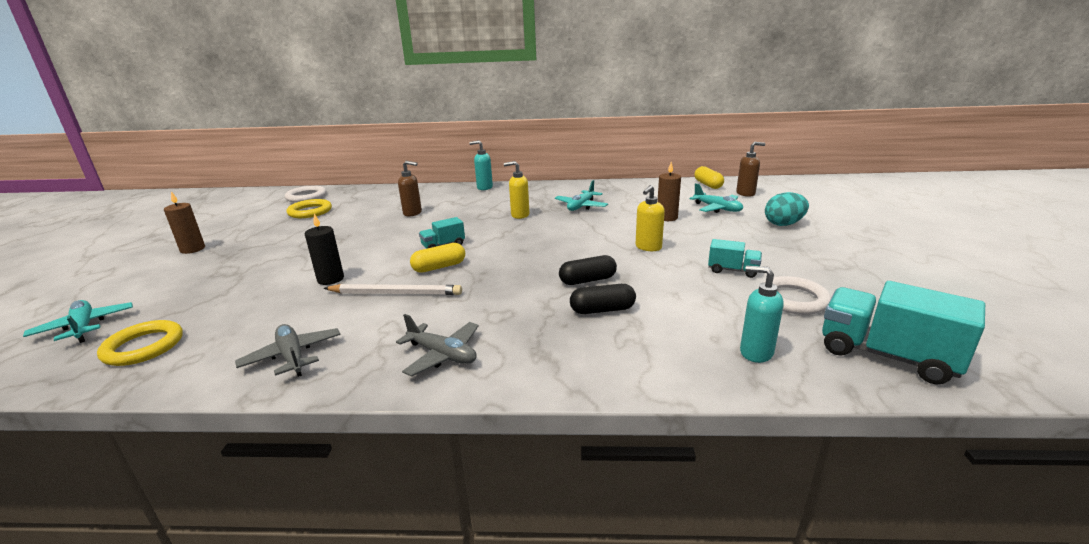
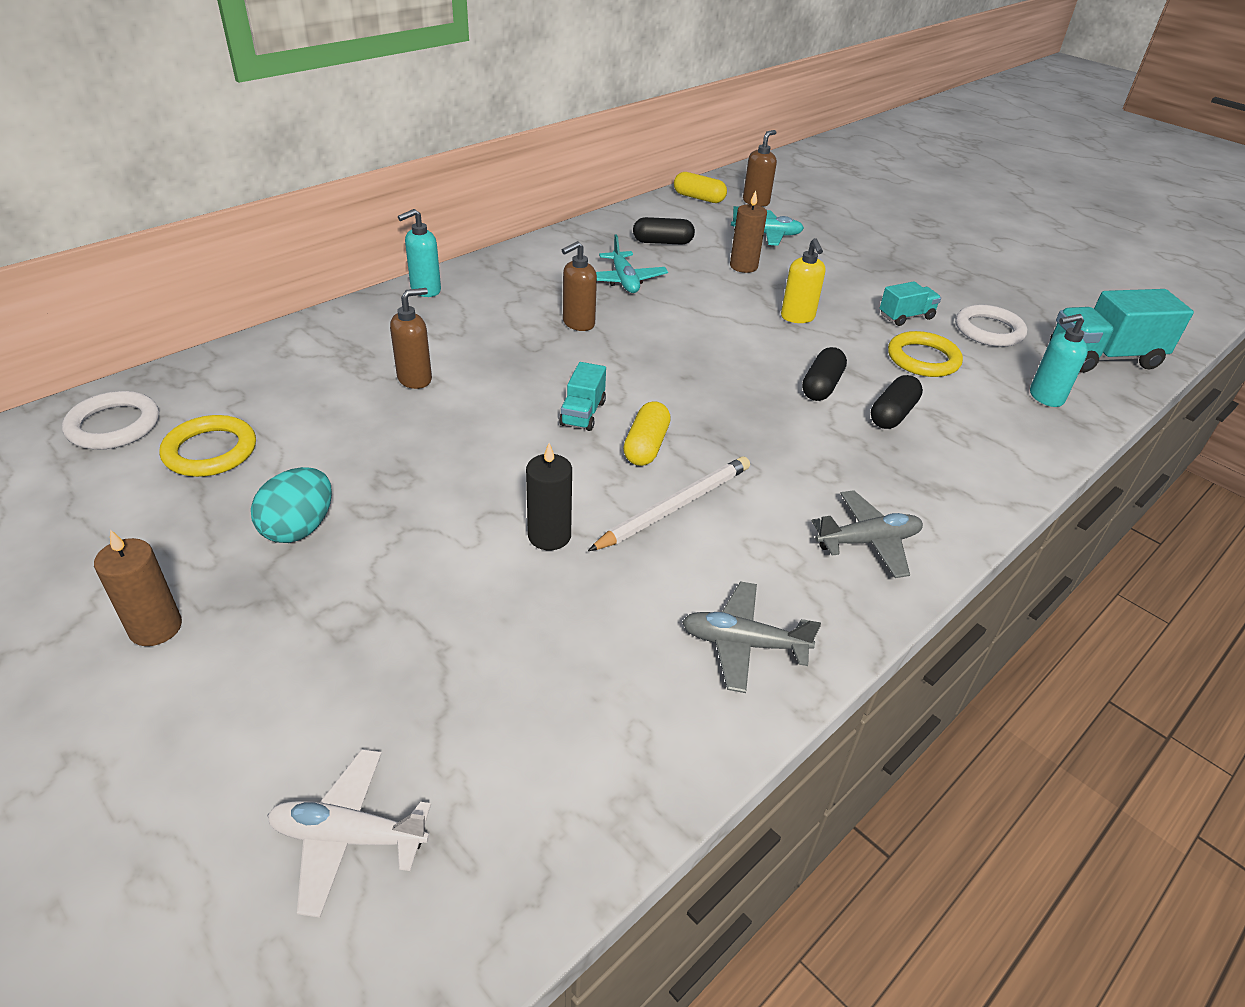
camera: 50 degrees left, 15 degrees up
turquoise plane [23,300,133,343] -> white plane [268,749,431,918]
yellow ring [97,320,183,366] -> yellow ring moved to [888,331,963,377]
yellow soap dispenser [504,161,529,219] -> brown soap dispenser [562,241,597,331]
turquoise egg [765,192,809,226] -> turquoise egg moved to [251,467,332,543]
none -> black capsule [633,217,695,245]

